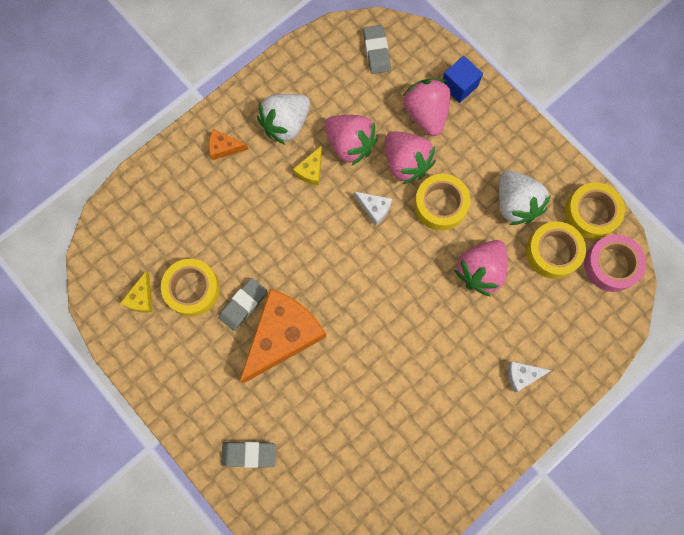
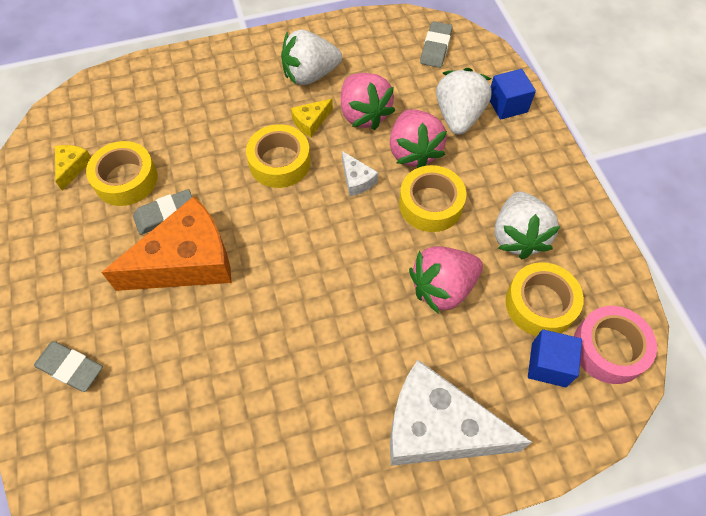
camera: 25 degrees right, 15 degrees down
yellow cheese [121,271,152,313] -> yellow cheese turned 150 degrees clockwise [55,145,91,191]
orange cheese [209,129,248,160] -> none
pink strawberry [403,79,451,136] -> white strawberry [436,68,492,135]
white cheese [508,361,552,392] -> white cheese [390,360,532,466], size x2.34
yellow tape [565,182,625,239] -> yellow tape moved to [246,124,311,188]
none -> blue cube [528,329,582,387]

